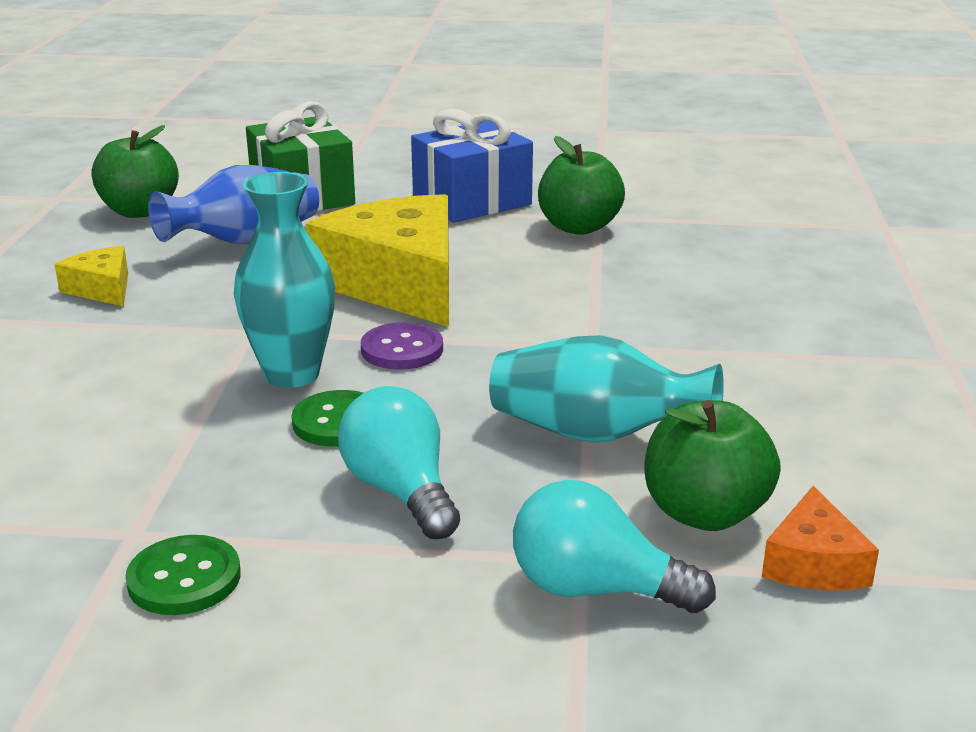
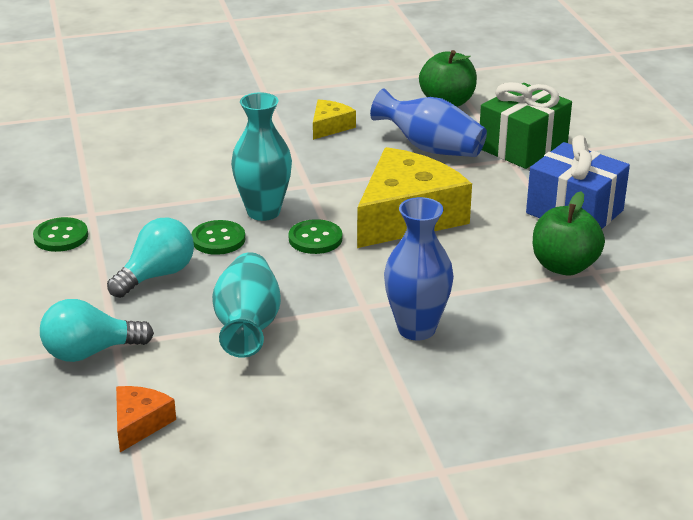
camera: 70 degrees right, 5 degrees up
purple button [361,322,443,370] -> green button [289,219,342,254]
turquoise light bulb [513,480,716,613] -> turquoise light bulb turned 105 degrees counterclockwise [40,299,154,362]
green apple [645,400,781,531] -> none
orange cheese [762,486,879,590] -> orange cheese turned 120 degrees clockwise [116,386,176,452]
none -> blue vase [384,197,454,340]

